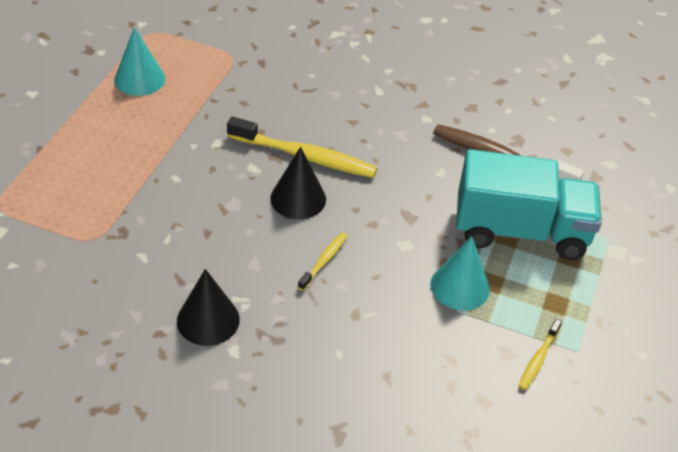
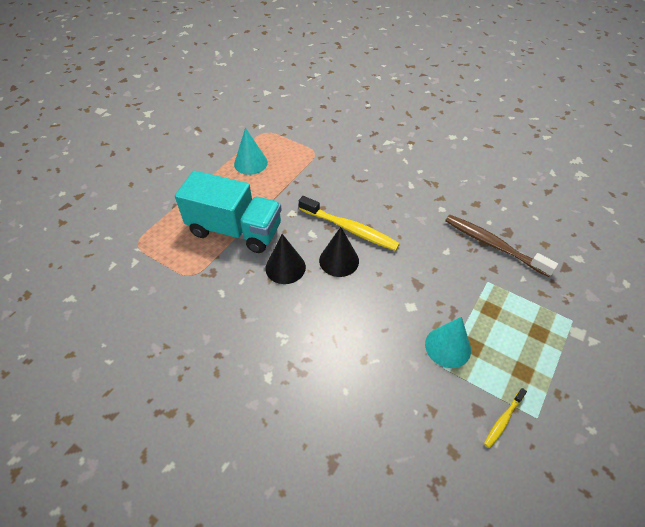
camera: 15 degrees right, 5 degrees up
black cone [177,269,240,346] -> black cone moved to [265,234,306,284]
yellow toothbrush [298,233,347,291] -> none
turquoise truck [456,149,602,260] -> turquoise truck moved to [175,171,282,253]

